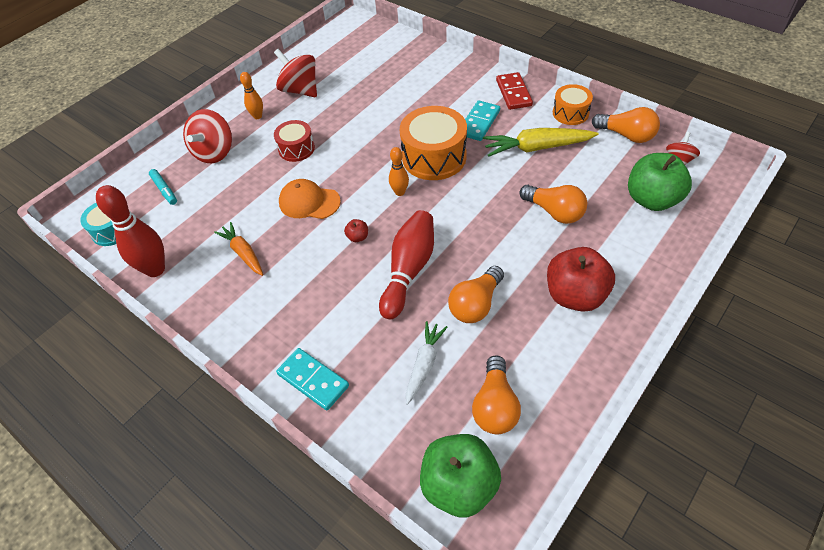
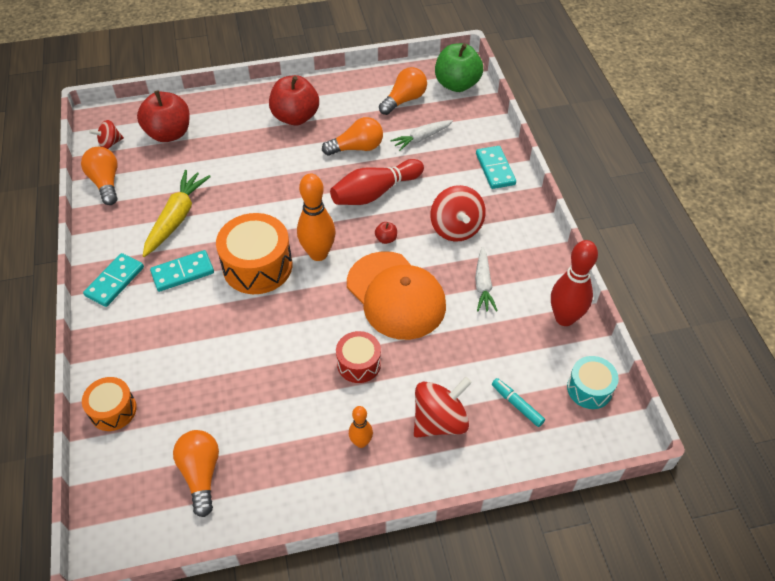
camera: 145 degrees left, 0 degrees up
turquoise marker [149,169,177,205] -> turquoise marker turned 45 degrees counterclockwise [492,378,545,427]
orange carrot [214,222,263,276] -> white carrot [475,247,498,312]
red spinning top [274,49,317,97] -> red spinning top moved to [430,185,486,242]
orange cap [279,179,341,219] -> orange cap [347,251,446,340], size x1.69
orange bowling pin [389,147,409,196] -> orange bowling pin [297,174,336,261], size x1.84
yellow carrot [483,128,598,157] -> yellow carrot turned 105 degrees counterclockwise [143,170,211,257]
red domino [496,72,533,110] -> turquoise domino [83,253,144,307]
orange light bulb [519,185,587,224] -> orange light bulb moved to [173,430,219,517]
orange drum [553,84,593,125] -> orange drum moved to [82,377,137,431]
green apple [628,153,692,211] -> red apple [137,90,189,142]

